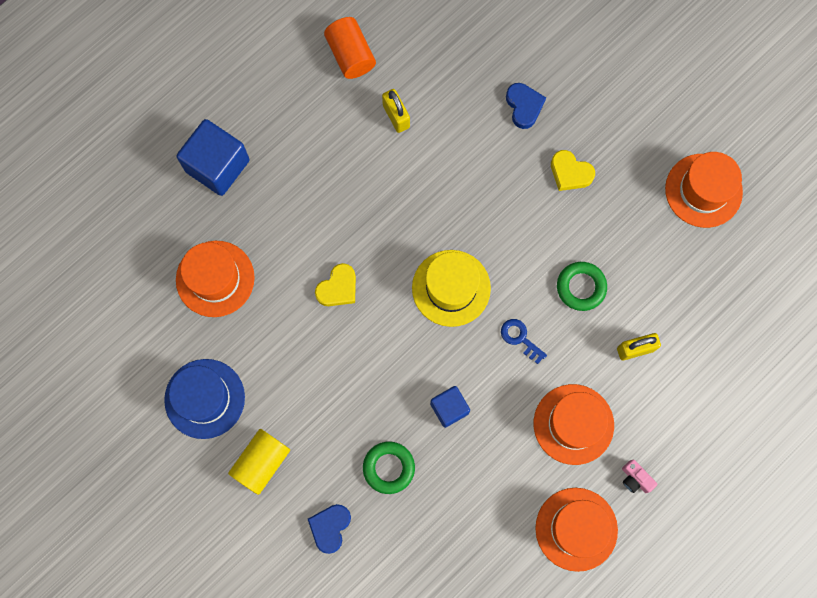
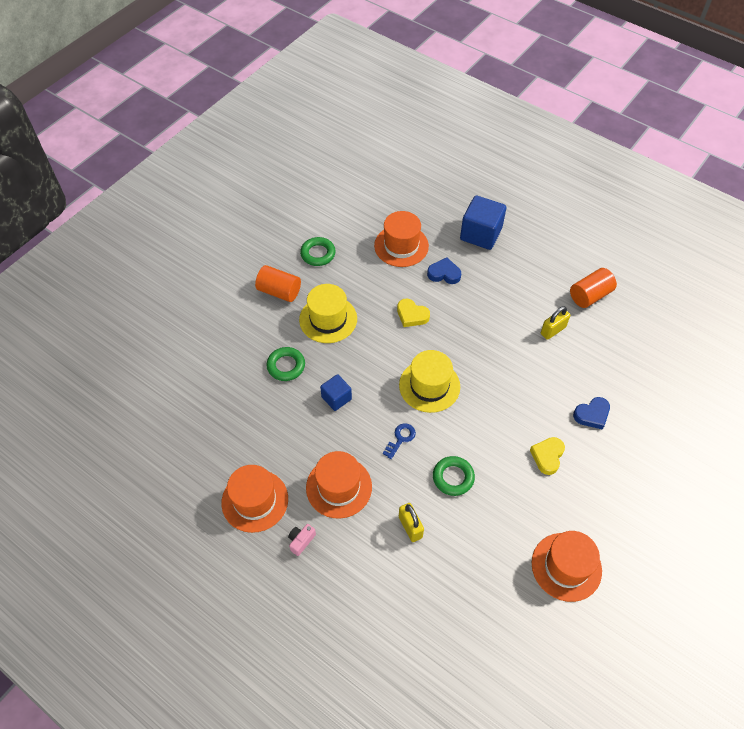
camera: 80 degrees right, 20 degrees down
blue hat [164,359,245,439] -> green ring [300,237,336,266]
yellow cylinder [228,429,290,495] -> orange cylinder [255,265,301,302]
blue heart [308,504,351,554] -> blue heart moved to [427,257,461,284]
none -> yellow hat [299,284,357,343]

